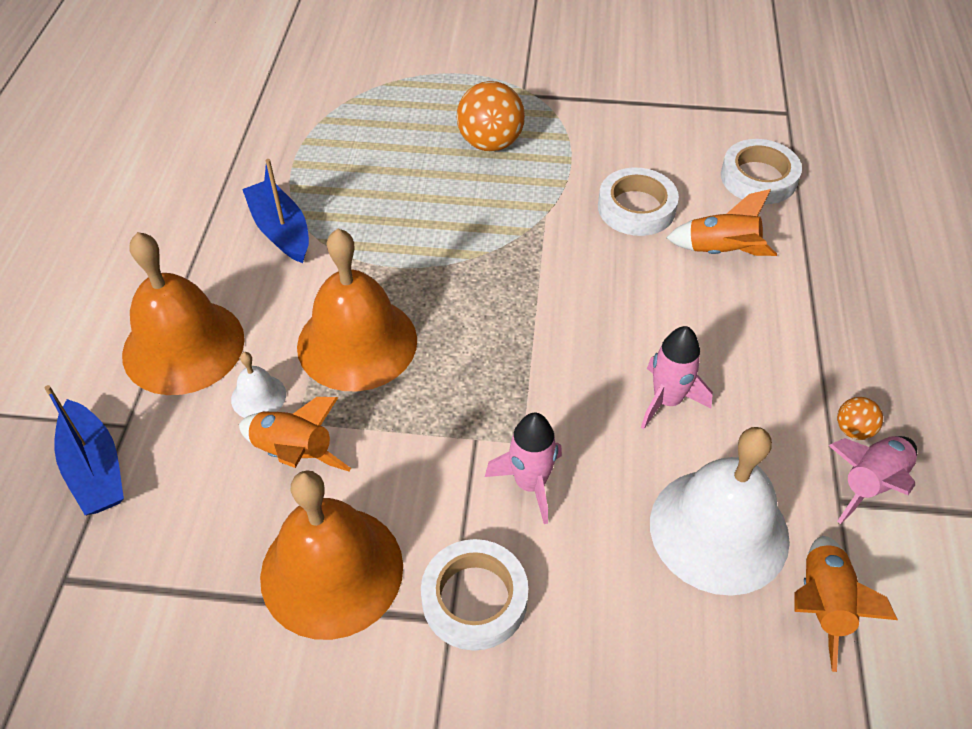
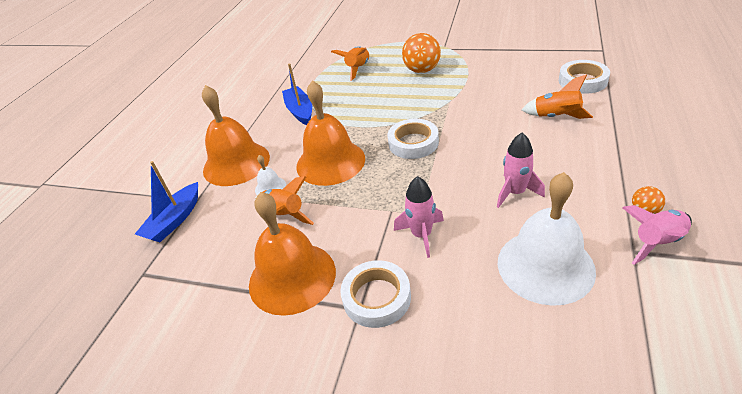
camera: 15 degrees right, 10 degrees down
blue boat [44,385,124,515] -> blue boat turned 45 degrees clockwise [135,161,198,242]
white tape [598,167,679,236] -> white tape moved to [388,119,439,159]
orange rocket [794,536,898,672] -> orange rocket moved to [331,46,369,81]

